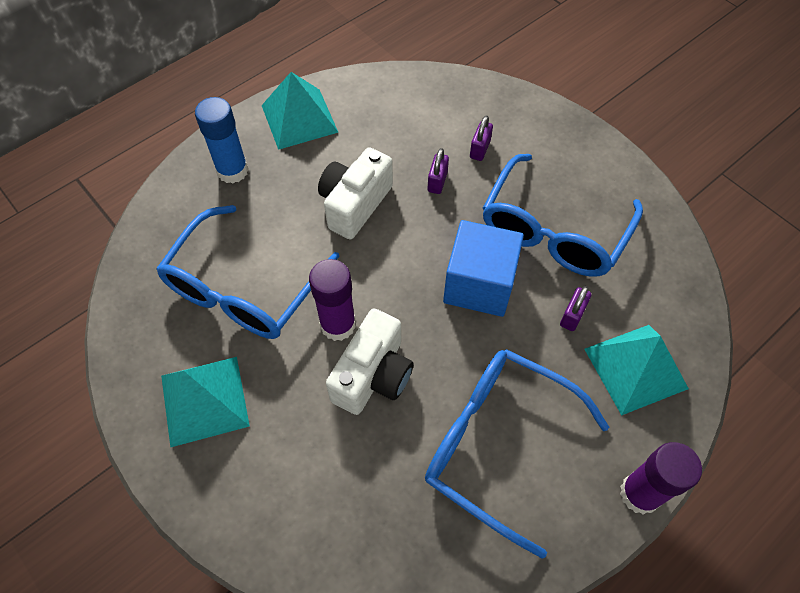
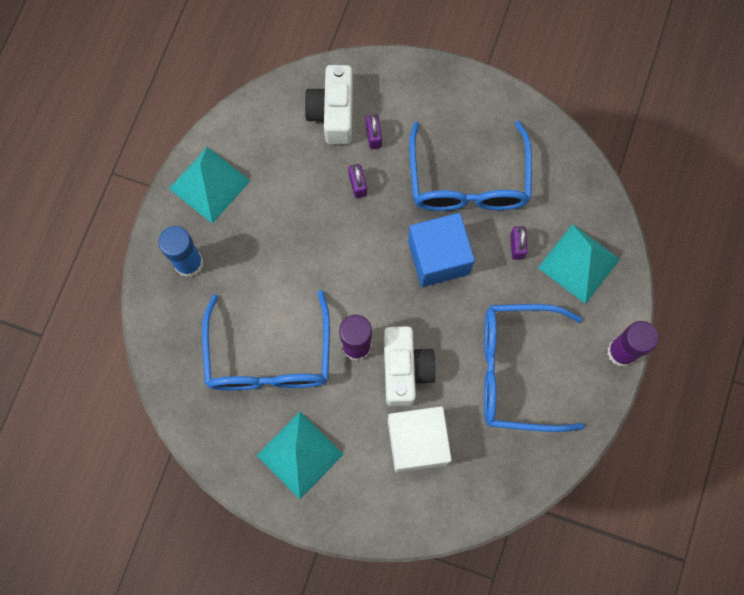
camera: 30 degrees left, 15 degrees up
white camera [318,147,393,239] -> white camera moved to [304,65,353,144]
none -> white cube [388,406,452,473]

